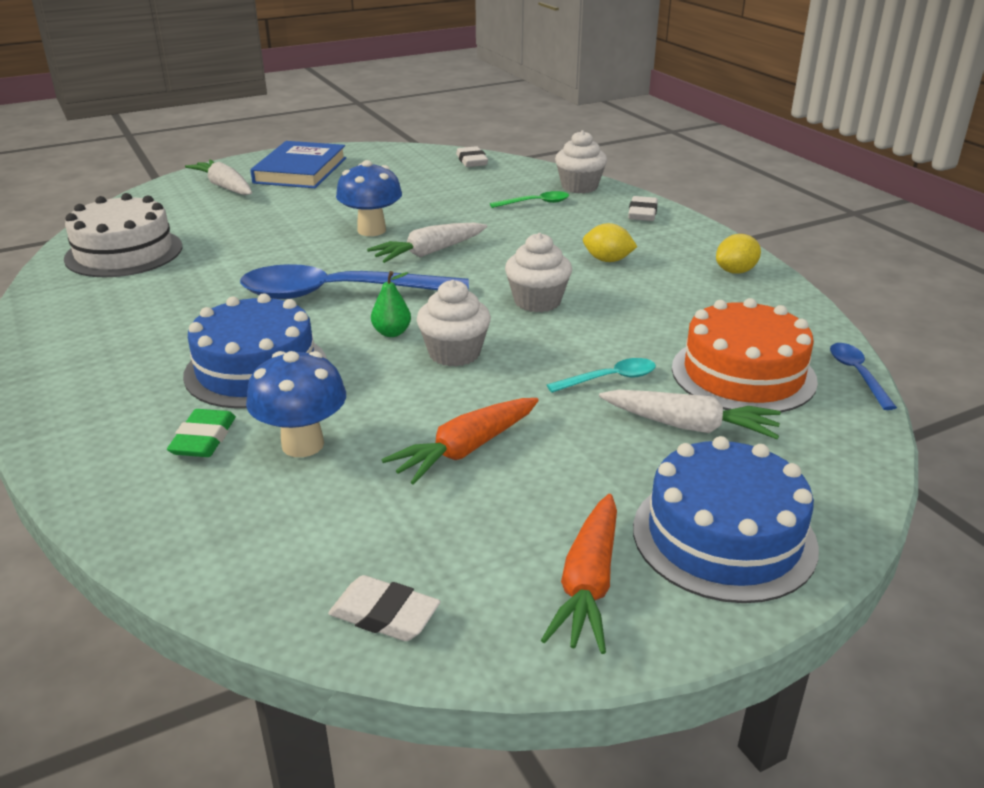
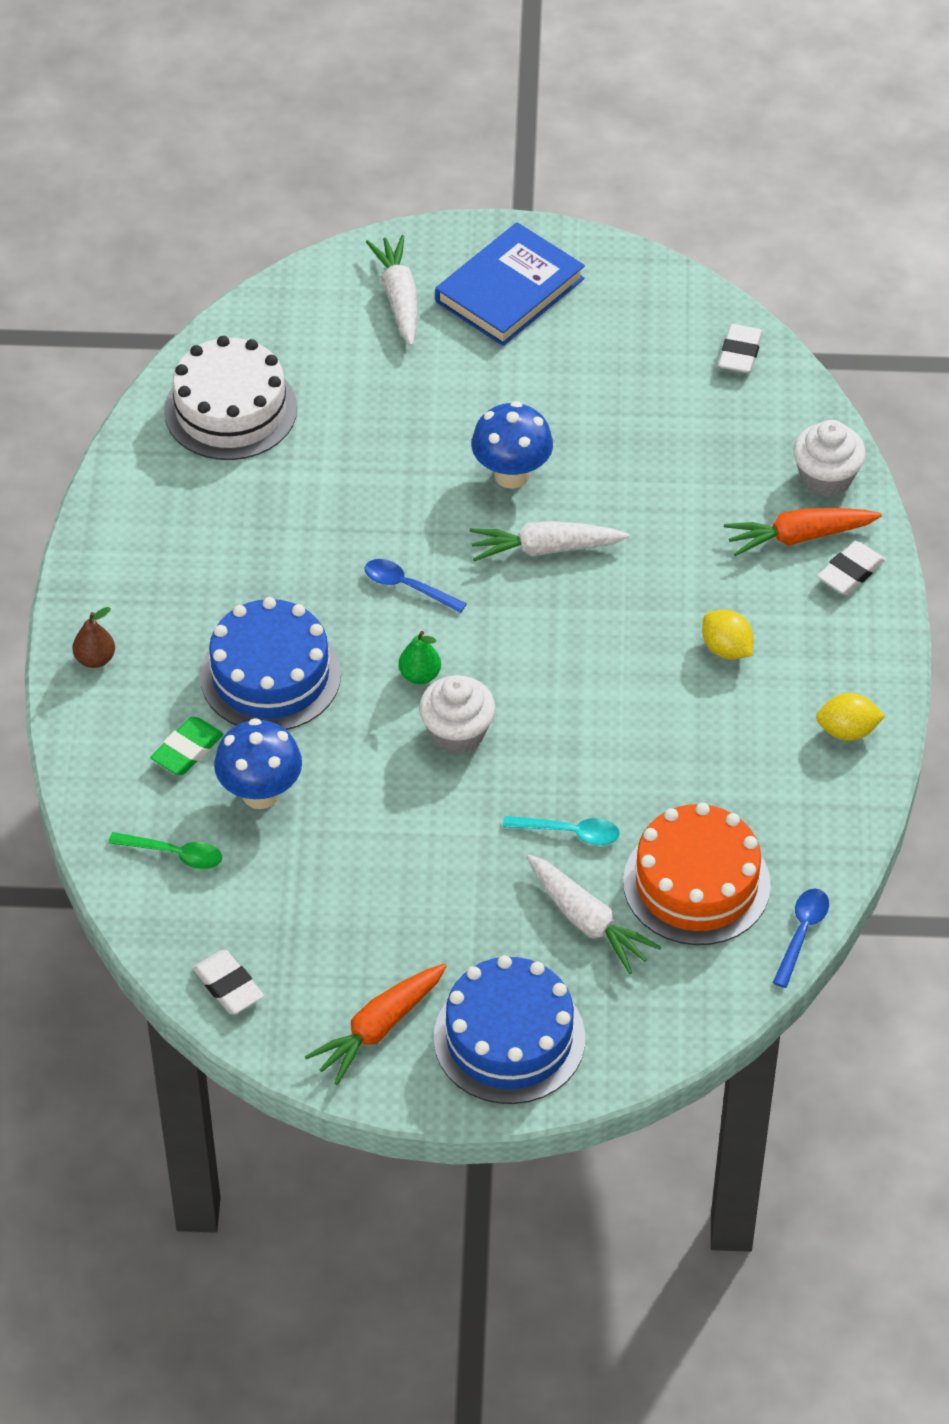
camera: 30 degrees right, 20 degrees up
blue spoon [240,264,469,299] -> blue spoon [365,559,467,613], size x0.44
orange carrot [382,398,539,485] -> orange carrot moved to [724,508,882,556]
green spoon [490,191,569,208] -> green spoon moved to [108,832,222,869]
white cupcake [505,233,572,312] -> none
none -> brown pear [72,607,115,668]

